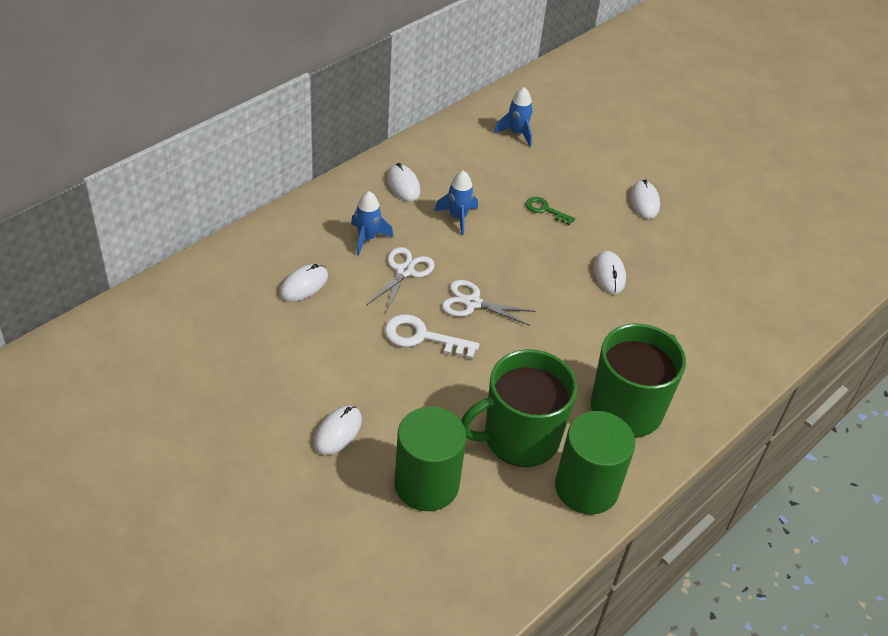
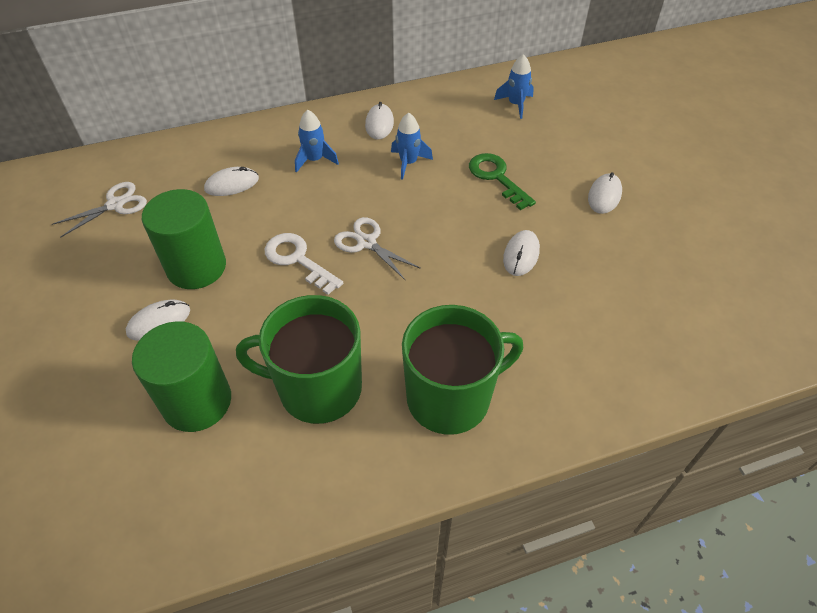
camera: 30 degrees right, 5 degrees up
white scissors [367,247,435,313] -> white scissors moved to [52,182,147,238]
green key [526,197,575,225] -> green key [469,153,536,210], size x1.62
green cylinder [555,411,636,515] -> green cylinder moved to [142,189,226,289]

